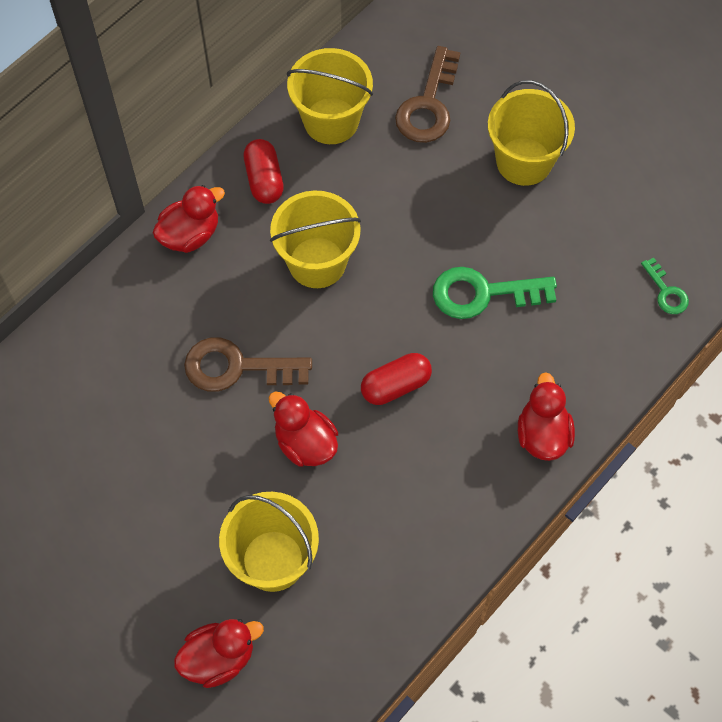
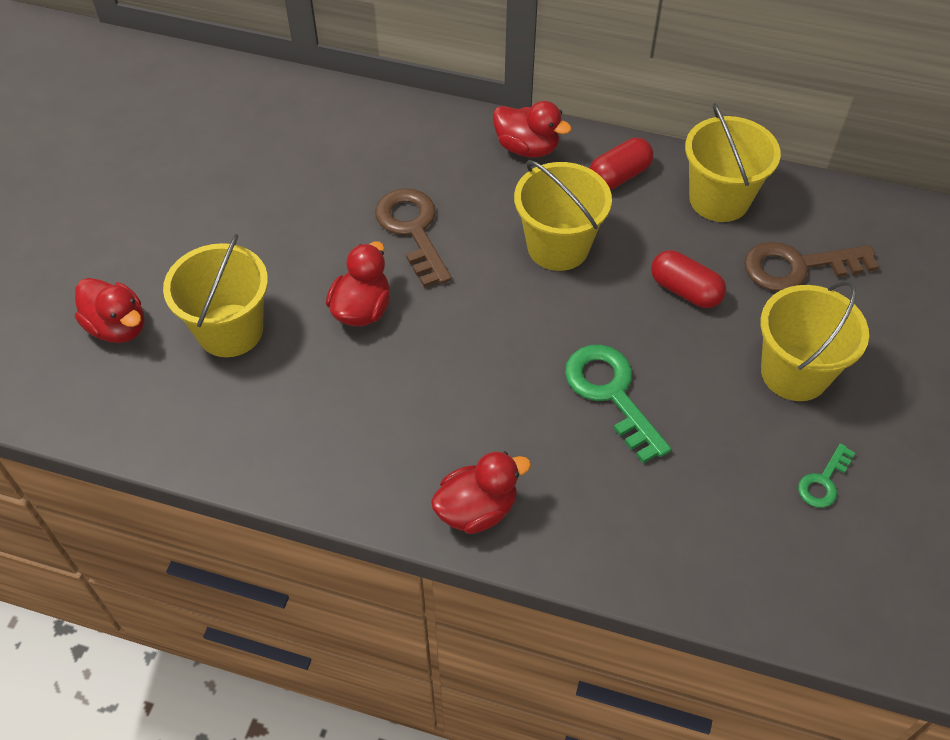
camera: 65 degrees right, 10 degrees down
red capsule [361,353,432,405] -> red capsule moved to [651,250,726,308]
green key [641,257,689,314] -> green key moved to [798,443,855,508]

